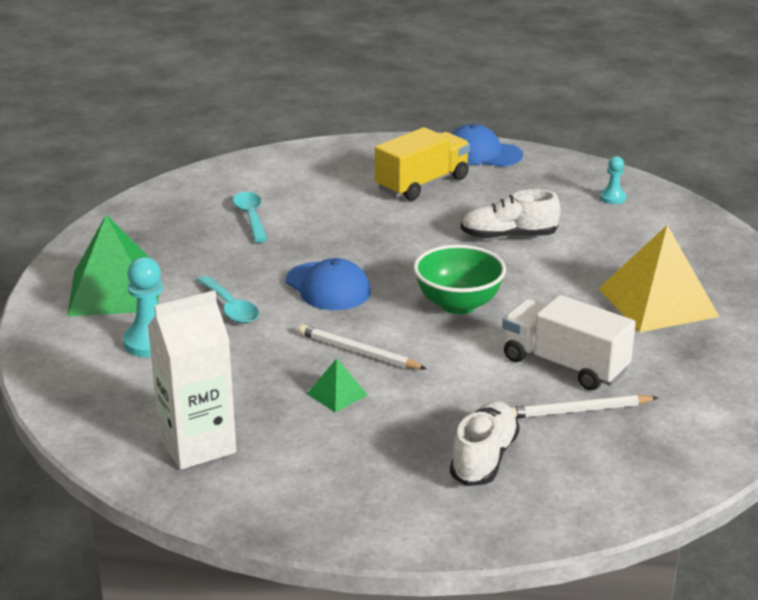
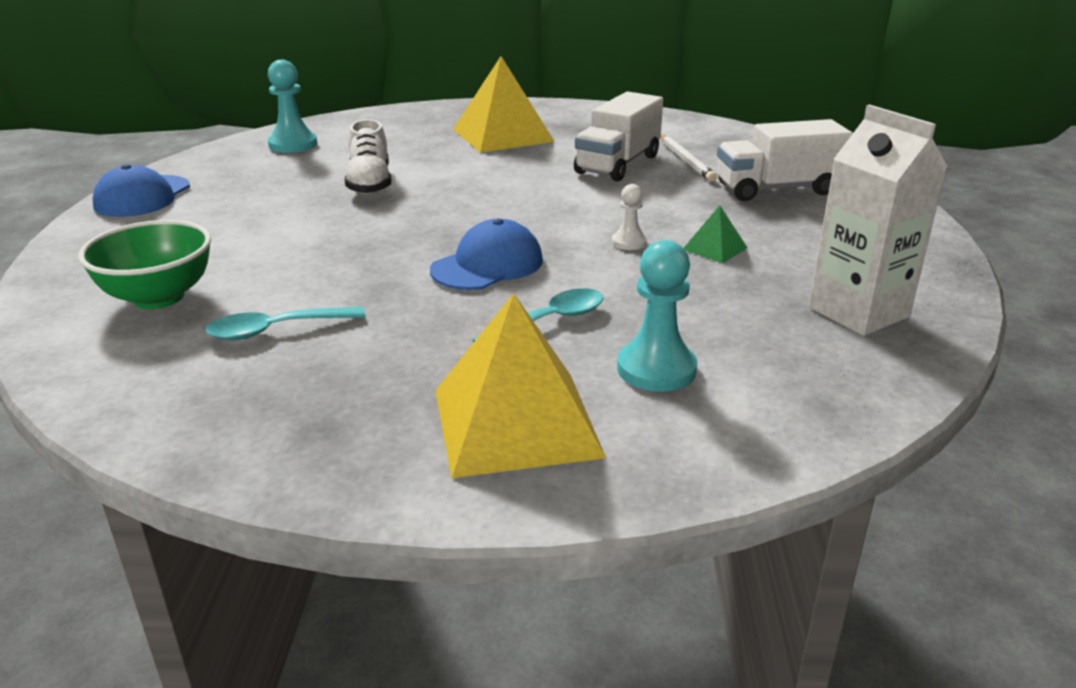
camera: 95 degrees left, 0 degrees up
green pyramid [67,215,160,317] -> yellow pyramid [435,293,606,478]
white pencil [298,324,427,370] -> white pawn [612,184,647,250]
yellow truck [375,127,470,201] -> none
green bowl [413,245,506,314] -> green bowl moved to [78,220,211,309]
white shoe [450,401,520,486] -> white truck [717,119,853,201]
turquoise pawn [600,156,626,204] -> turquoise pawn [268,60,317,153], size x1.76

